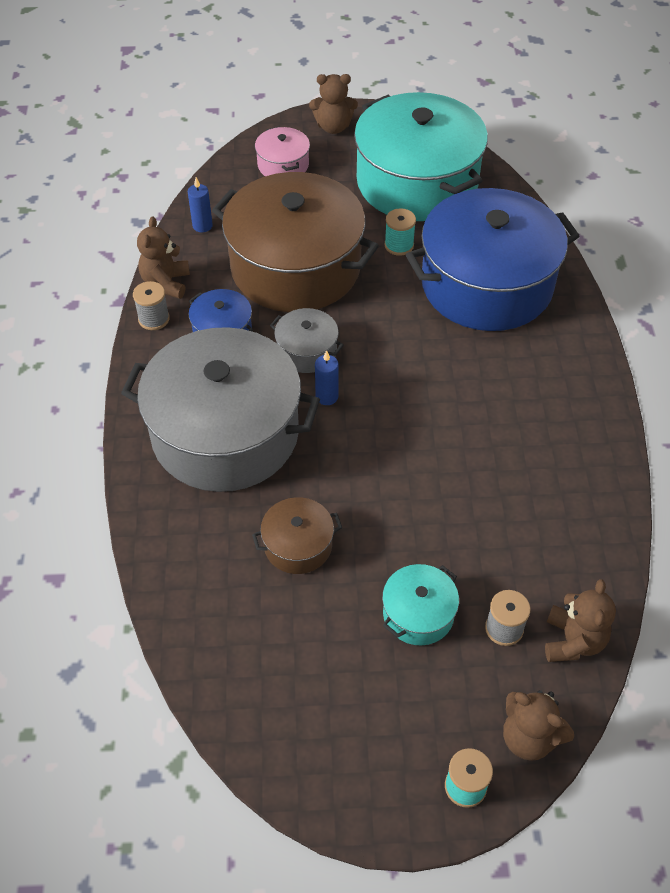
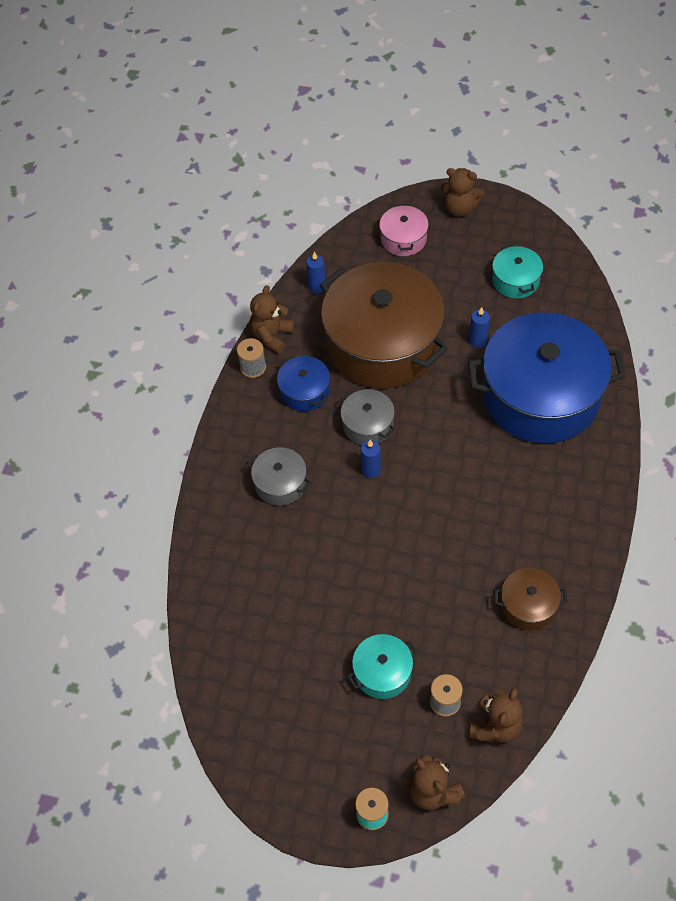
camera: 20 degrees right, 5 degrees up
grey pot [121,327,320,492] -> grey pot [247,447,311,506], size x0.43
brown pot [252,497,342,574] -> brown pot moved to [494,568,567,631]
turquoise pot [354,92,488,221] -> turquoise pot [492,244,543,299], size x0.43
turquoise spool [384,208,416,256] -> blue candle [469,307,490,348]

